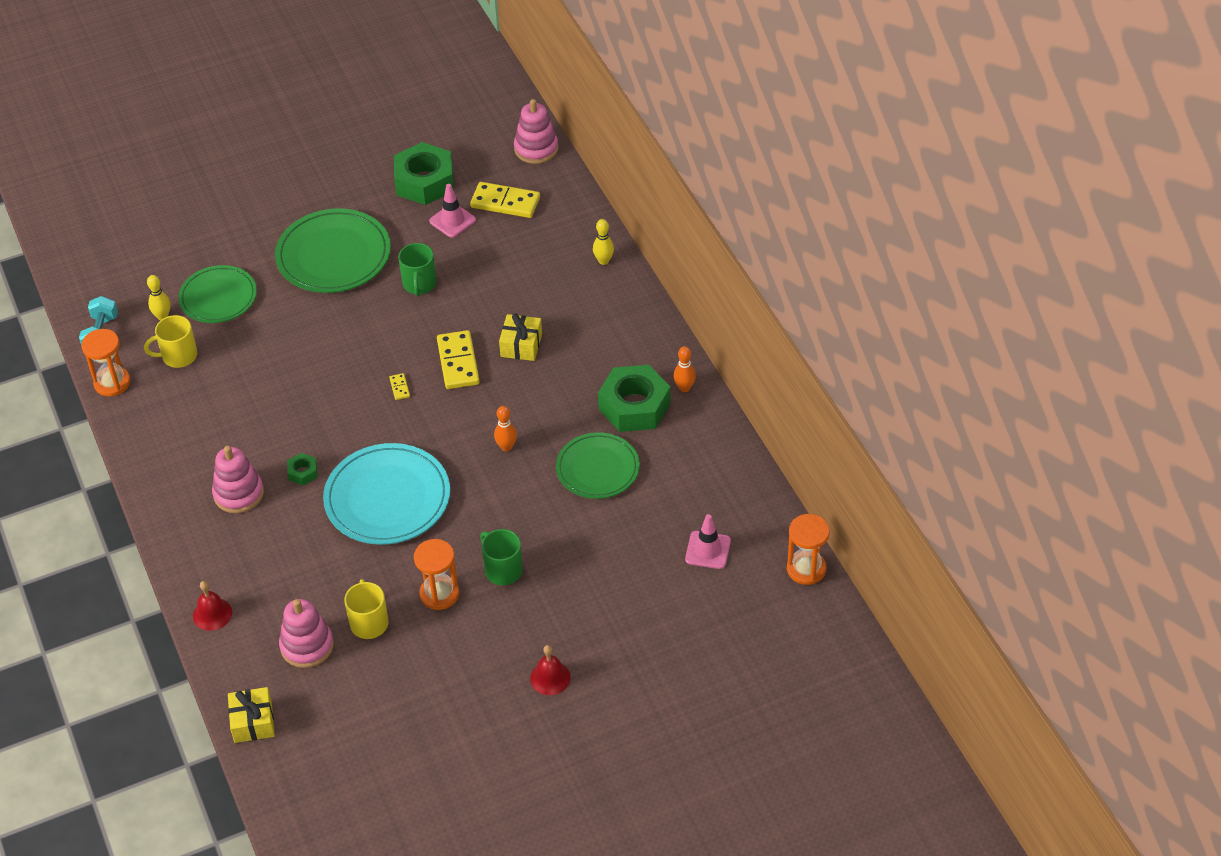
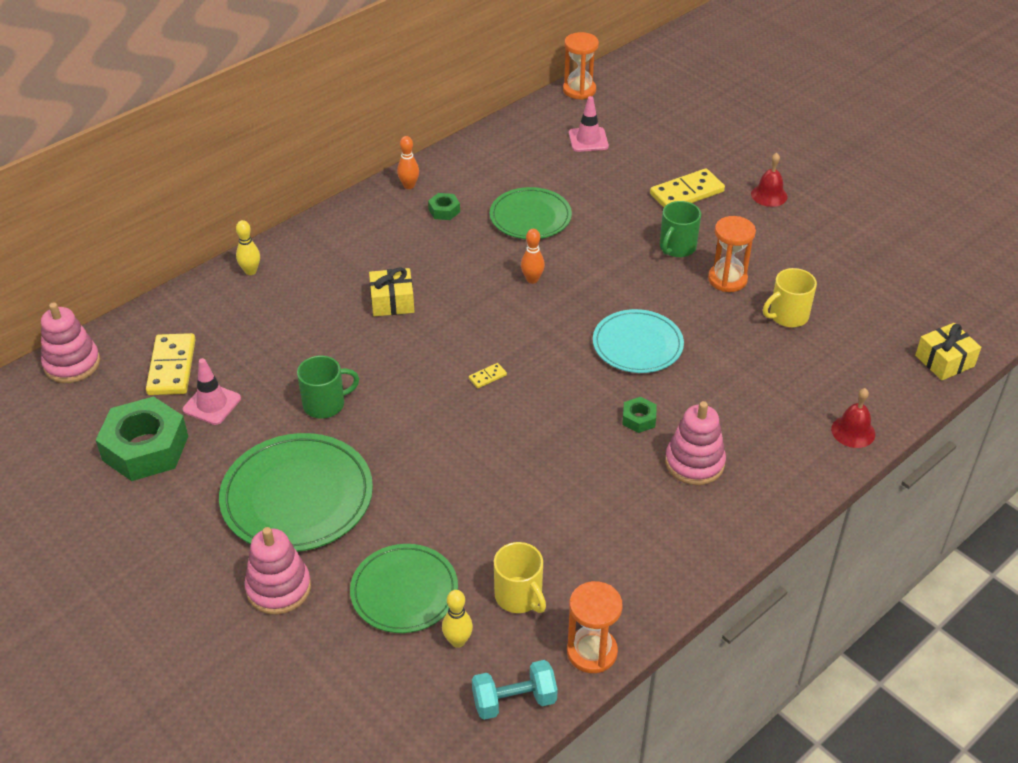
camera: 110 degrees left, 5 degrees down
pink stacking toy [279,599,334,668] -> pink stacking toy moved to [244,527,311,615]
turquoise plate [323,443,450,545] -> turquoise plate [593,309,684,373], size x0.67
yellow domino [437,330,480,389] -> yellow domino moved to [650,168,725,207]
green nut [598,365,671,432] -> green nut [428,193,460,220], size x0.44

